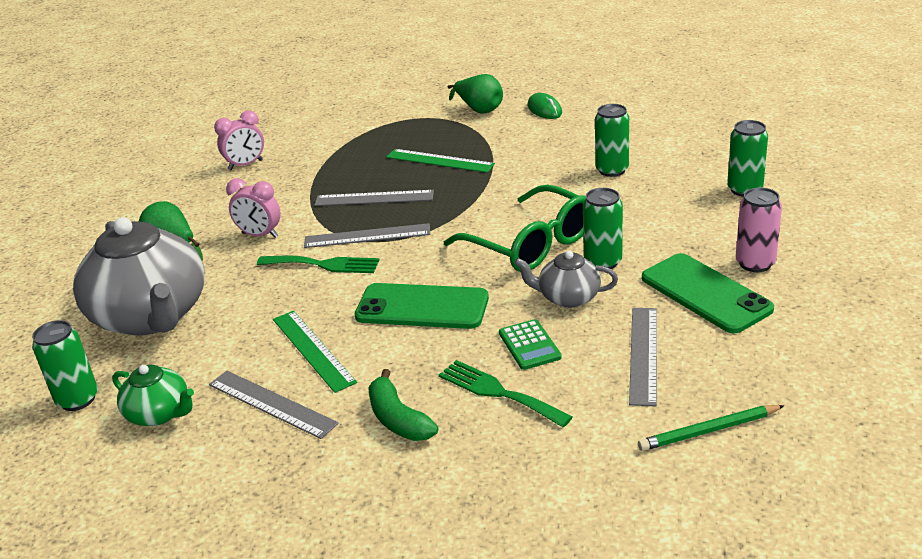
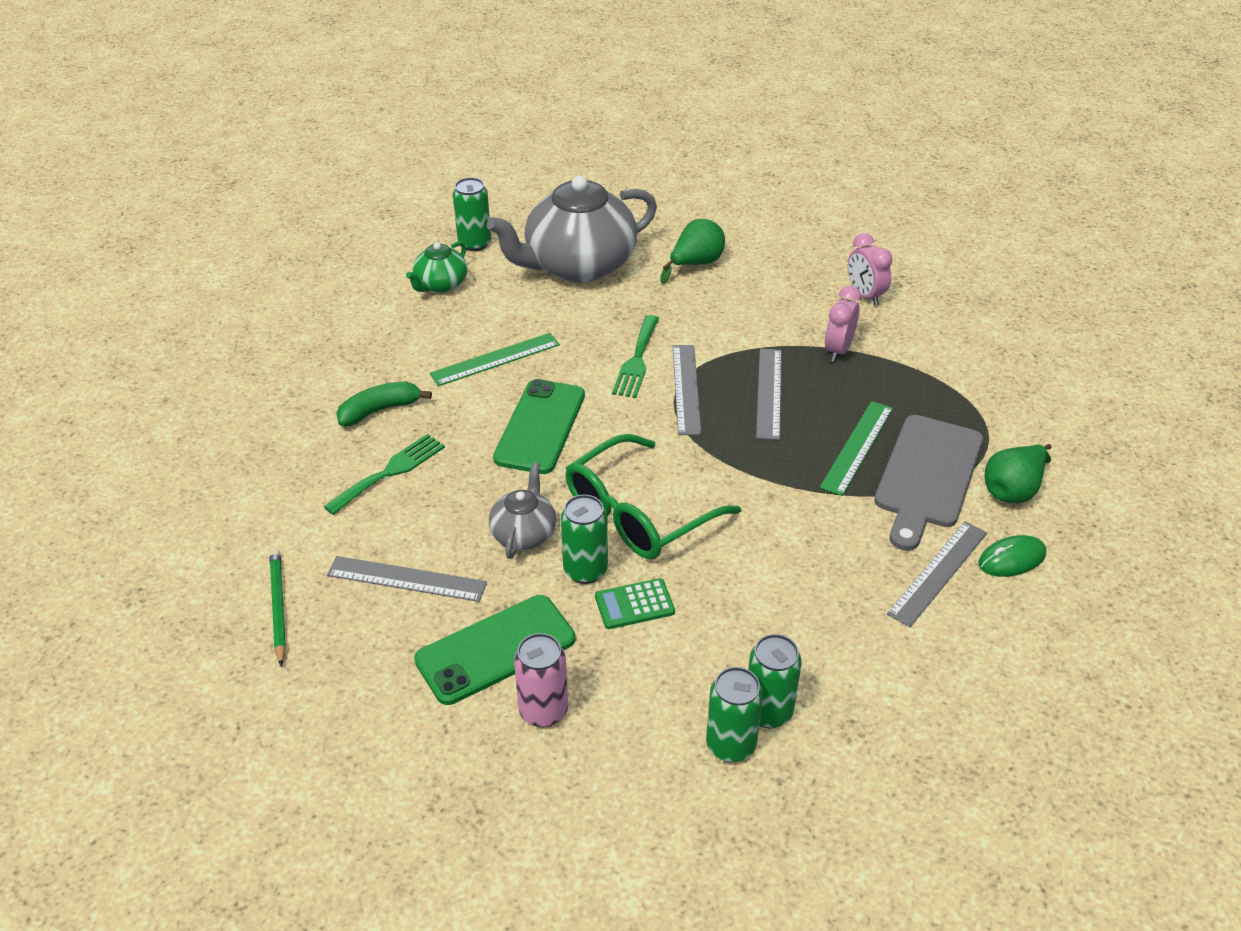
camera: 90 degrees right, 10 degrees up
grey ruler [209,371,339,439] -> grey ruler moved to [887,521,987,627]
pink clock [226,178,281,238] -> pink clock moved to [825,286,861,362]
green calculator [499,319,562,370] -> green calculator moved to [595,578,675,629]
green can [595,104,629,177] -> green can moved to [748,634,802,728]
none -> grey cutting board [874,415,983,551]

